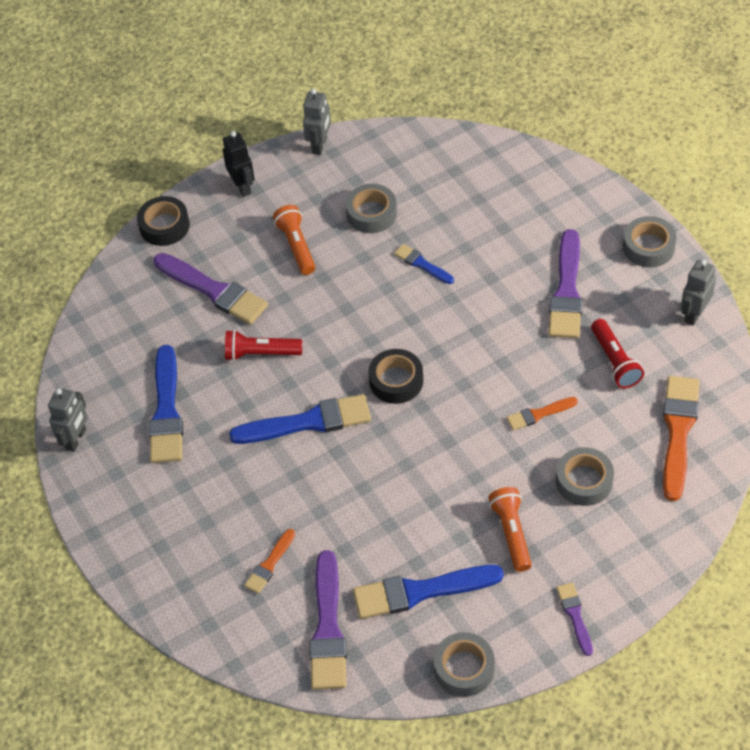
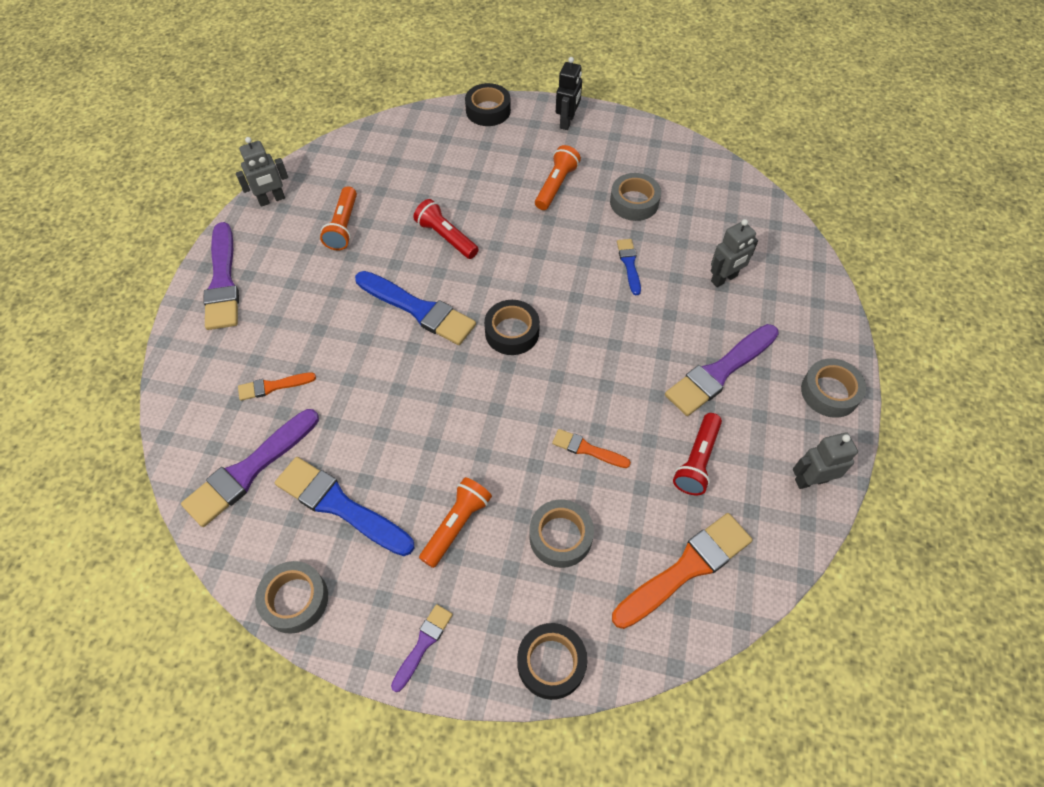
camera: 40 degrees right, 5 degrees up
blue brush [149,345,183,463] -> orange flashlight [320,186,357,250]
purple brush [154,253,268,325] -> purple brush moved to [203,222,239,330]
grey robot [303,89,331,155] -> grey robot moved to [711,219,758,287]
none -> black tape [517,623,587,700]

